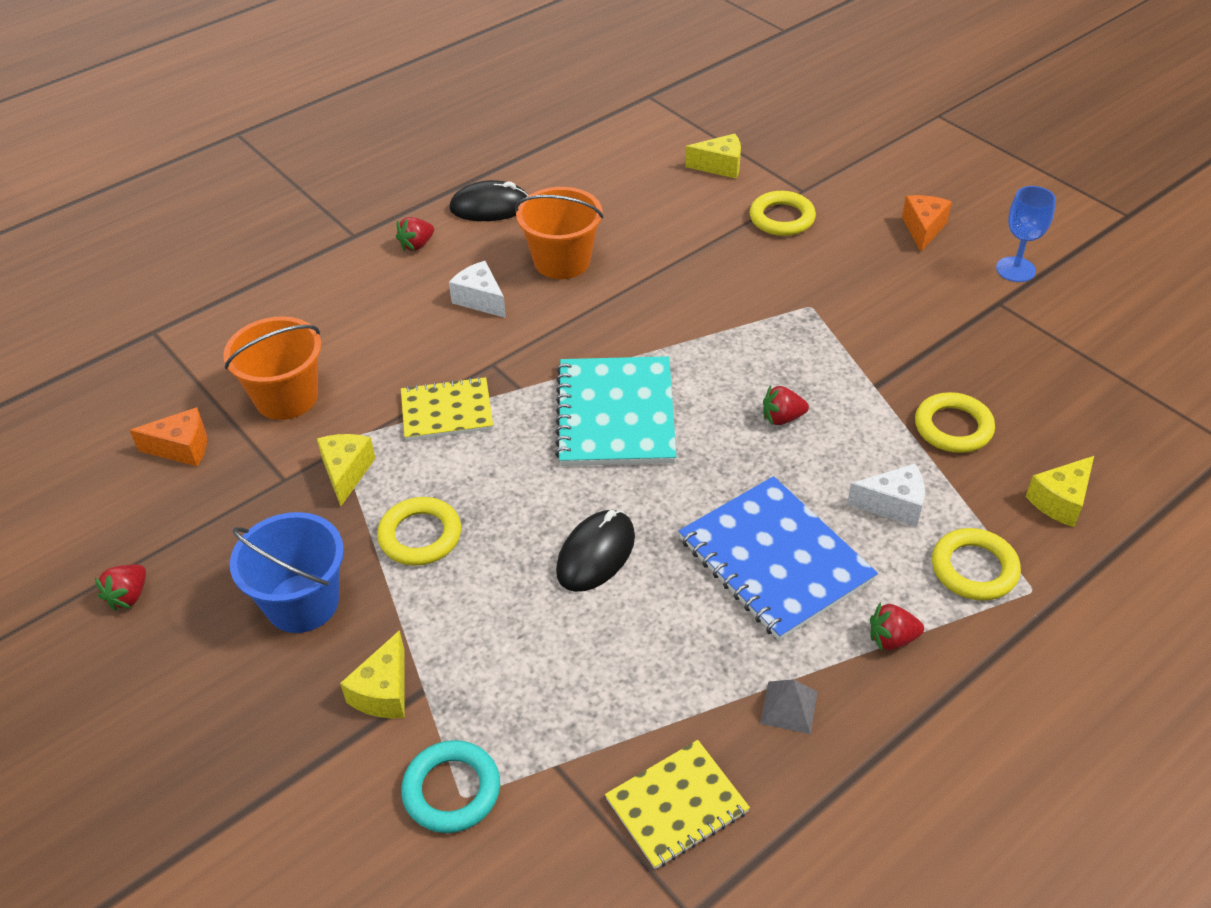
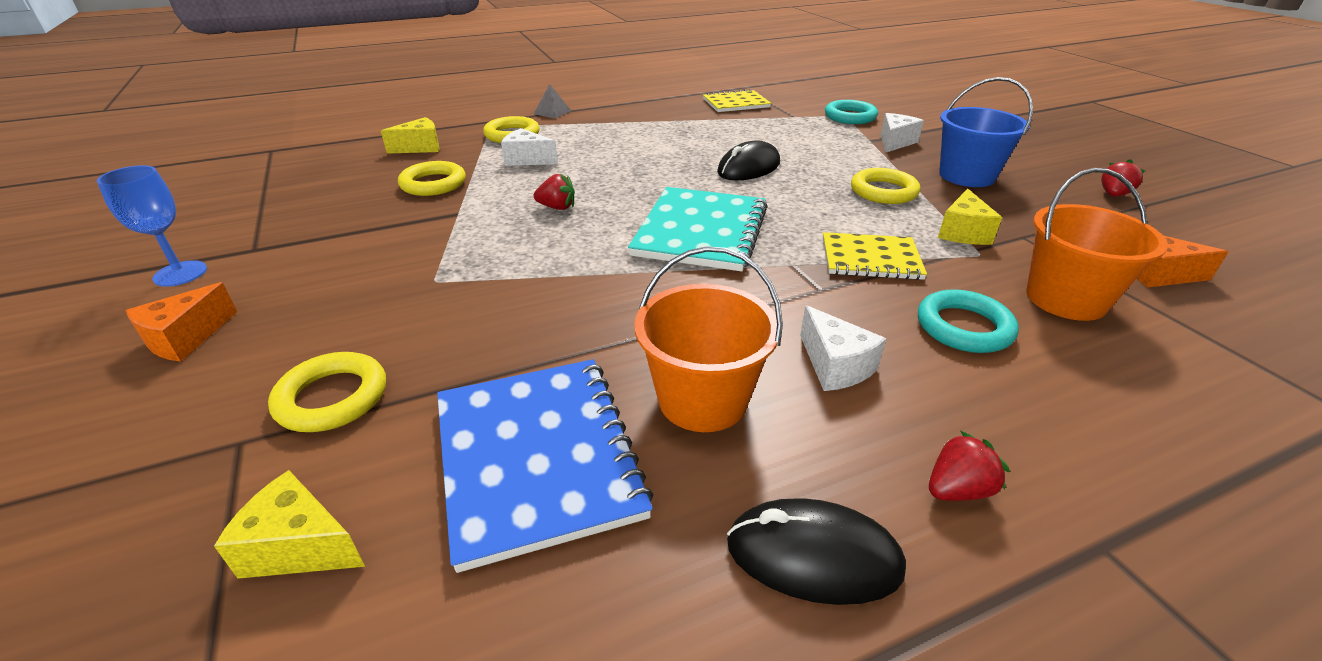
camera: 165 degrees left, 10 degrees down
yellow cheese [340,630,405,719] -> white cheese [881,113,924,153]
blue notebook [679,476,878,641] -> blue notebook moved to [437,359,653,573]
grey pyramid [760,679,818,734] -> grey pyramid moved to [534,84,571,119]
red strawberry [870,602,924,651] -> none
none -> turquoise ring [918,289,1019,353]

